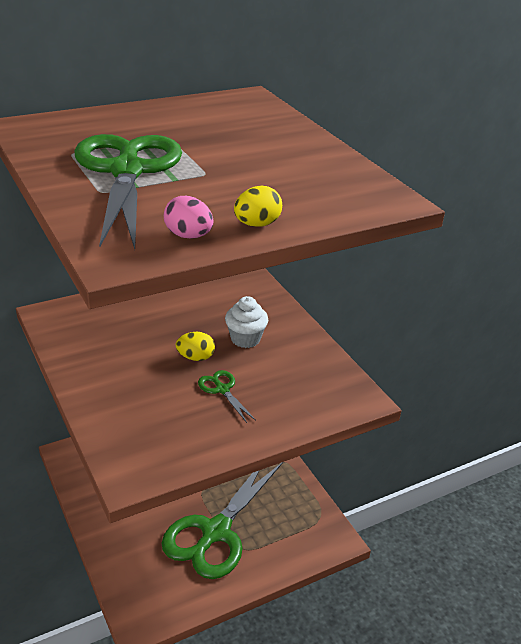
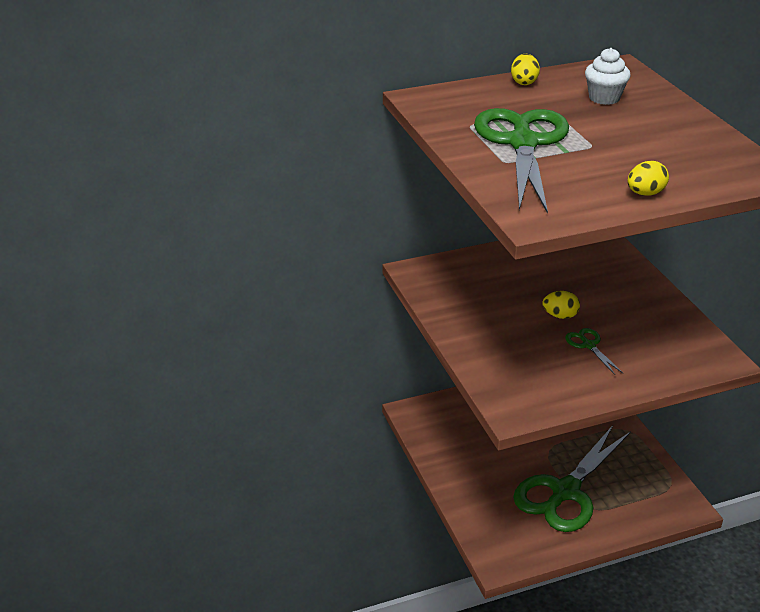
camera: 10 degrees right, 0 degrees up
pink egg [164,196,213,239] -> none
white cupcake [225,296,268,348] -> white cupcake moved to [585,48,631,105]
none -> yellow egg [511,54,540,85]

